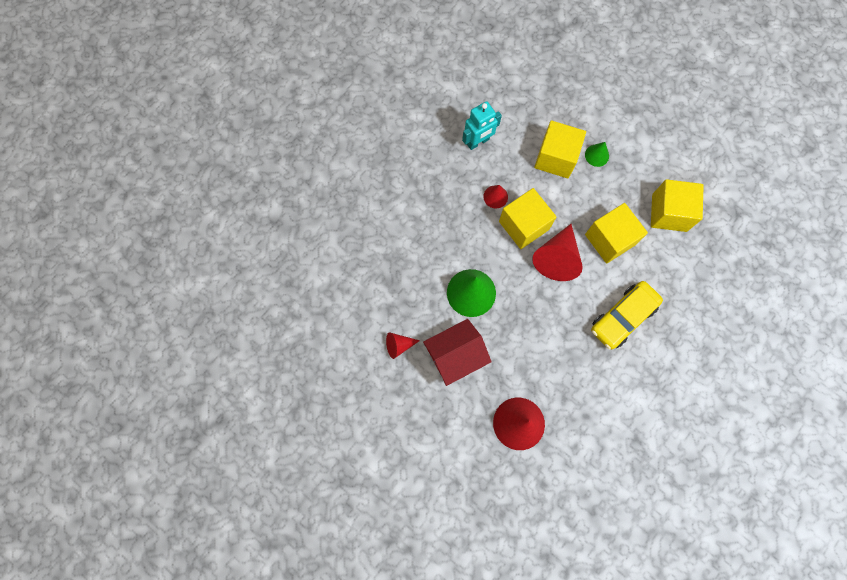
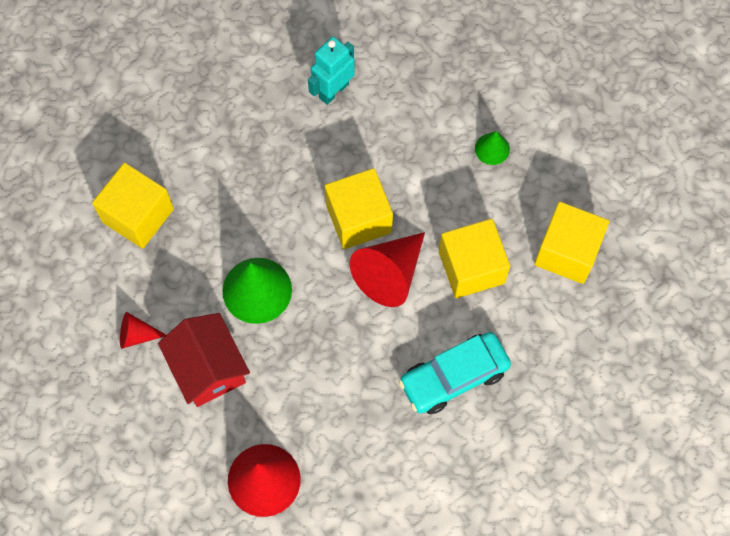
camera: 15 degrees right, 5 degrees down
red house [423,319,492,386] -> red house turned 75 degrees clockwise [158,313,250,407]
turquoise robot [462,101,502,150] -> turquoise robot turned 150 degrees clockwise [308,36,355,105]
red cone [483,185,508,208] -> none
yellow cube [534,120,586,178] -> yellow cube moved to [92,163,174,249]
yellow car [591,281,663,350] -> turquoise car [399,332,511,414]

